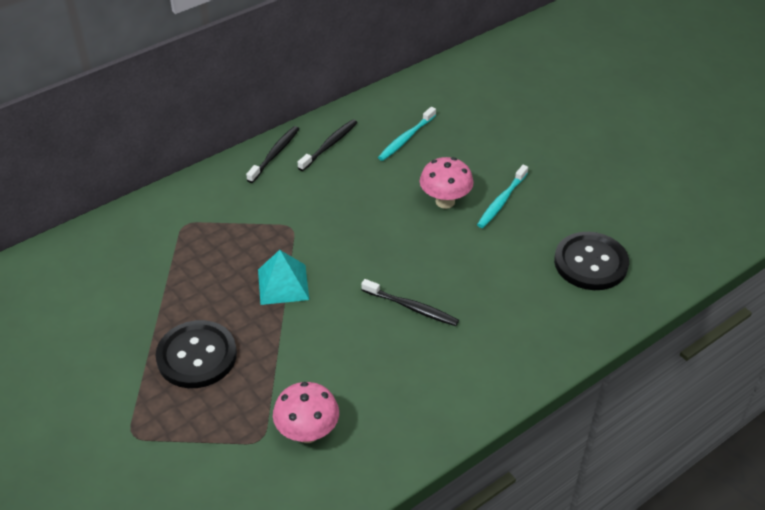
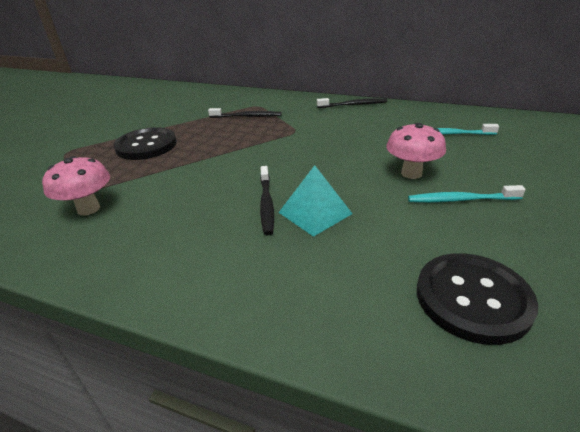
camera: 60 degrees right, 10 degrees down
turquoise pyramid [258,250,309,305] -> turquoise pyramid moved to [278,165,352,237]
black toothbrush [298,119,357,171] -> black toothbrush moved to [208,108,282,118]

